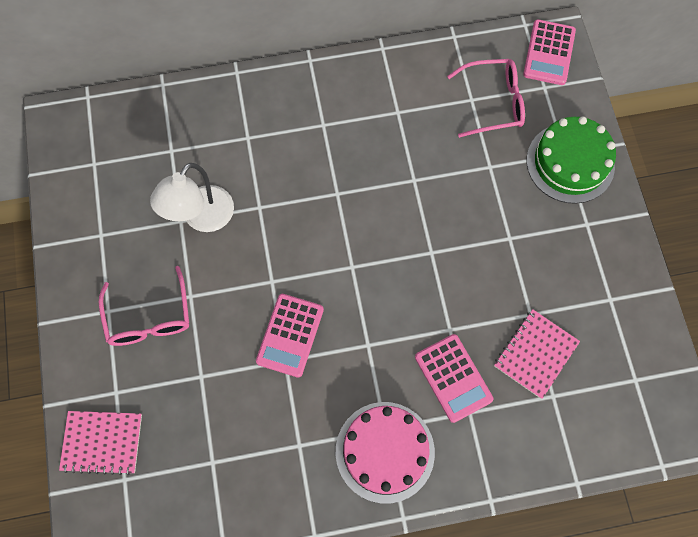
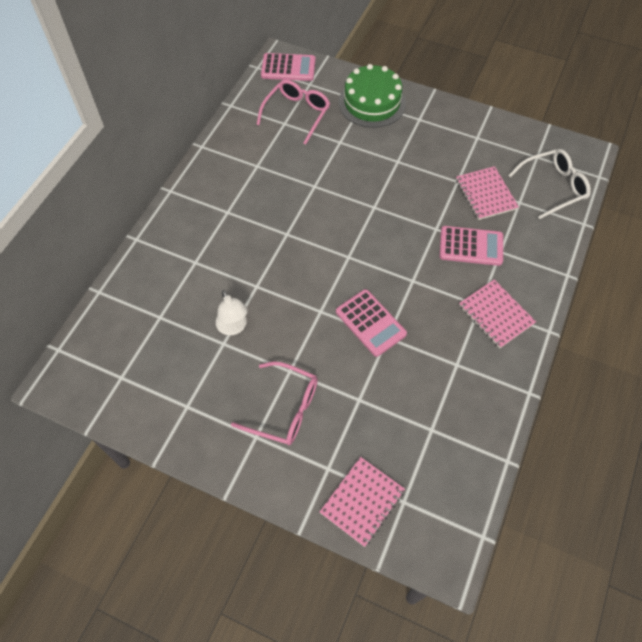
camera: 55 degrees left, 10 degrees down
white lamp [150,163,234,232] -> white lamp [216,290,248,335], size x0.67
pink cake [336,402,435,504] -> pink notebook [459,280,536,348]
pink calculator [523,19,576,85] -> pink calculator turned 45 degrees counterclockwise [261,53,315,81]
none -> white glasses [509,149,591,219]

